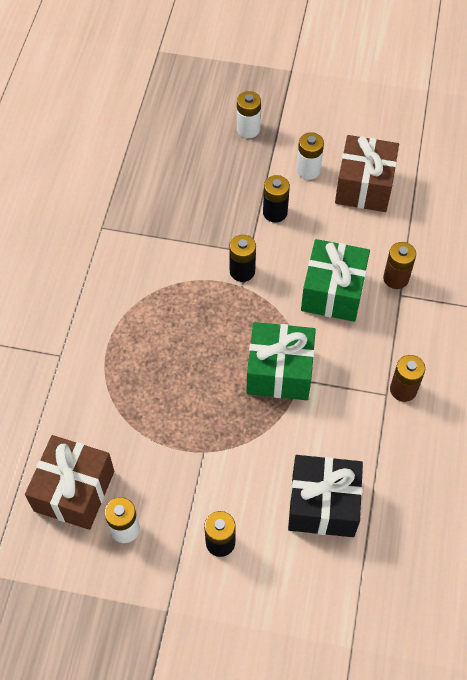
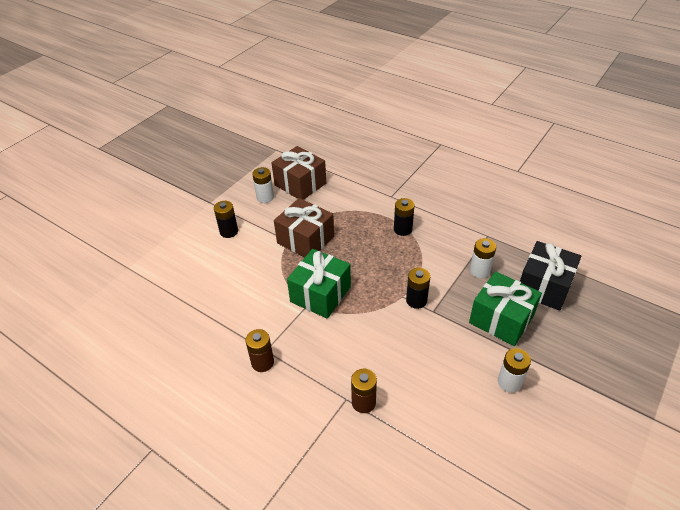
camera: 115 degrees right, 15 degrees down
white battery [237,91,261,138] -> white battery moved to [470,238,496,278]
black battery [263,175,290,223] -> black battery moved to [394,198,415,236]
black gift [288,455,363,537] -> black gift moved to [520,241,581,311]
green gift [301,239,370,322] -> green gift moved to [469,271,542,346]
brown gift [335,135,399,212] -> brown gift moved to [274,198,334,257]

